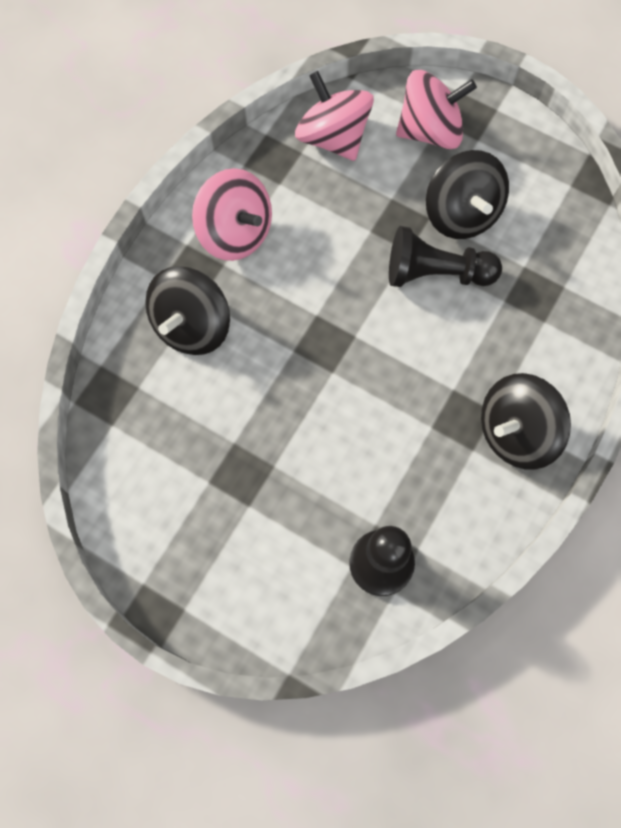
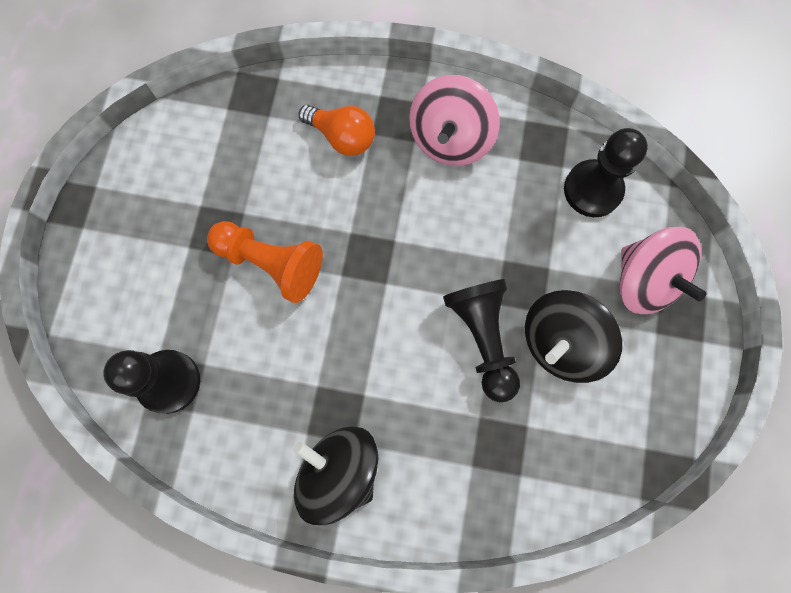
camera: 70 degrees right, 5 degrees up
black spinning top [145,266,230,355] -> orange light bulb [299,105,375,156]
pink spinning top [295,71,374,161] -> black pawn [564,128,648,217]
none -> orange pawn [207,221,323,303]

